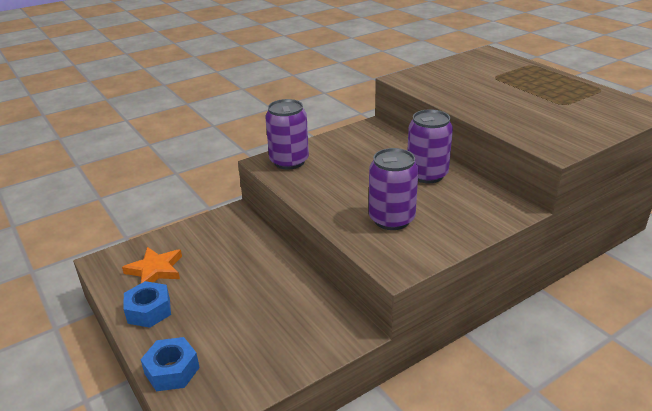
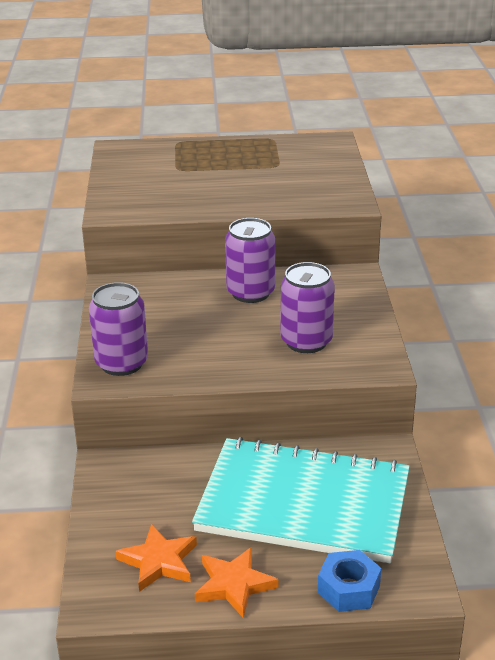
camera: 60 degrees left, 0 degrees up
blue nut [124,281,171,328] -> orange star [195,547,278,618]
none -> turquoise notebook [192,437,410,563]

